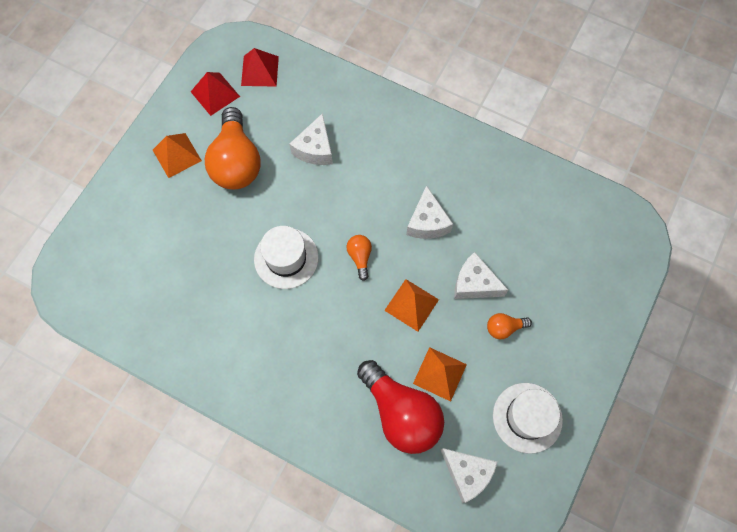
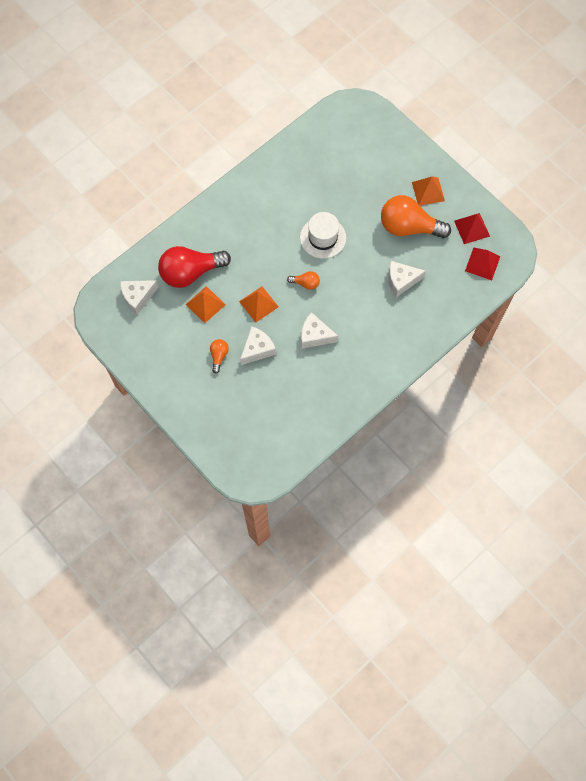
camera: 110 degrees right, 0 degrees up
white cheese [289,113,333,165] -> white cheese turned 45 degrees counterclockwise [388,261,426,297]
white hat [493,383,563,454] -> none

